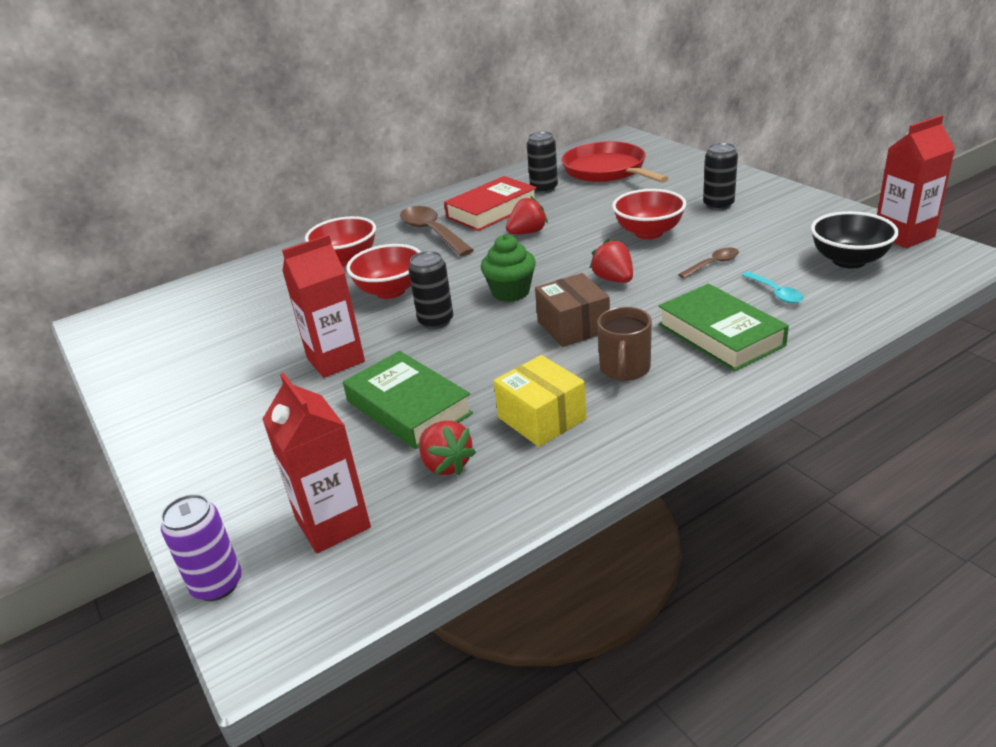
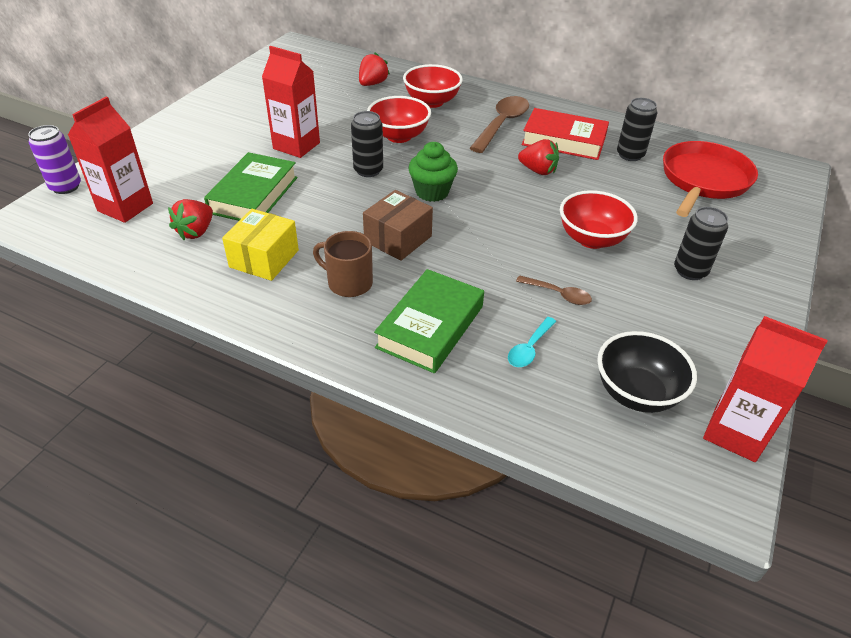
camera: 55 degrees right, 10 degrees up
red strawberry [589,239,633,283] -> red strawberry moved to [359,52,390,86]
brown mug [597,307,652,381] -> brown mug turned 45 degrees clockwise [313,231,373,297]

